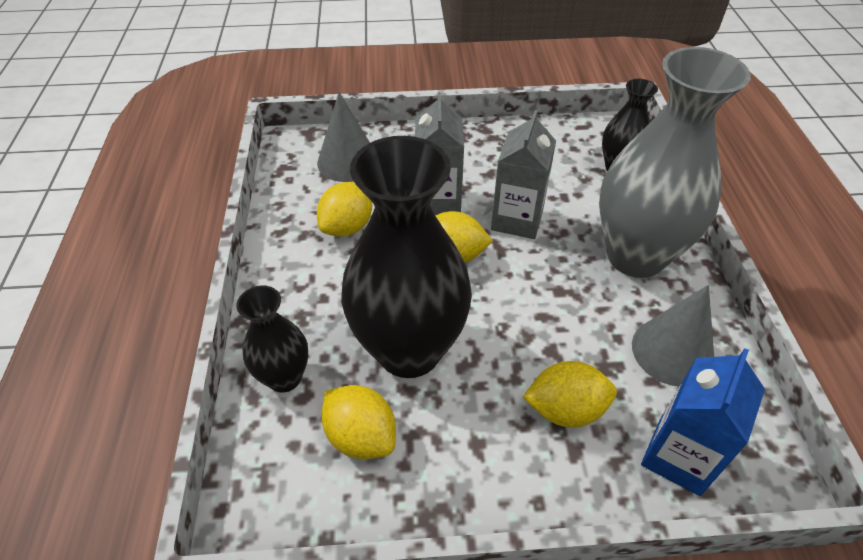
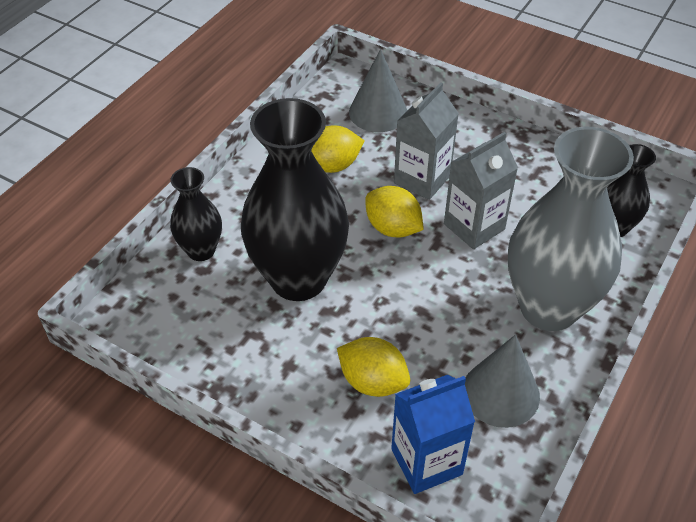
camera: 35 degrees right, 0 degrees up
yellow lemon [321,385,396,459] -> none

